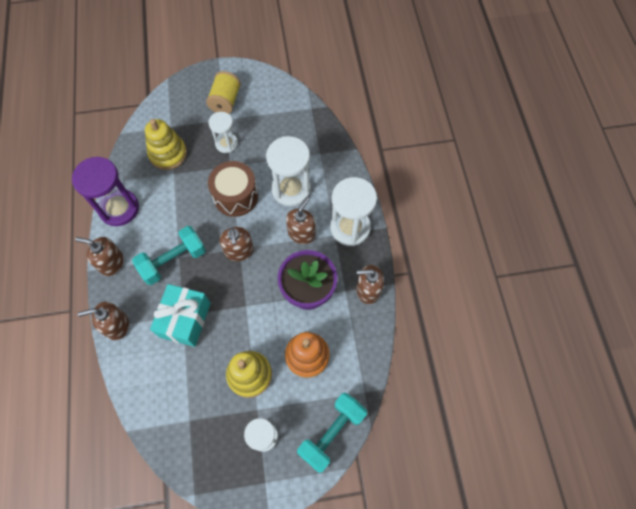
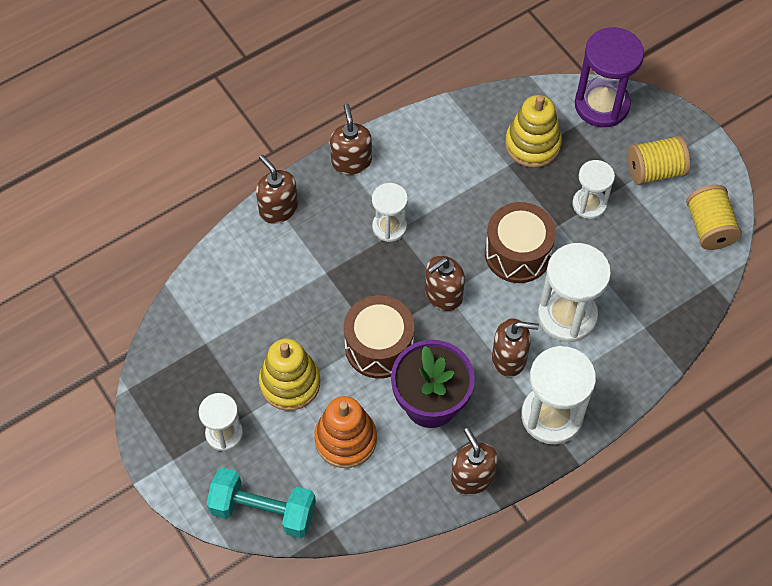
camera: 65 degrees right, 5 degrees down
purple hourglass [72,157,139,226] -> purple hourglass moved to [575,27,644,127]
turquoise dumbbell [132,226,206,285] -> white hourglass [372,183,408,242]
turquoise gift [150,284,211,347] -> none
none -> brown drum [344,295,414,379]
none -> yellow spool [686,185,742,250]

